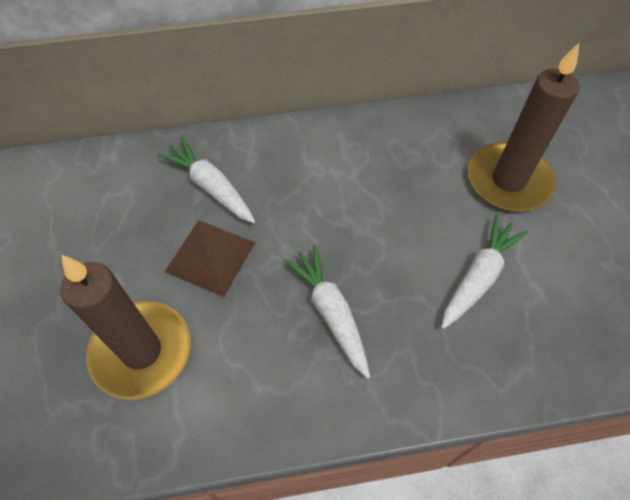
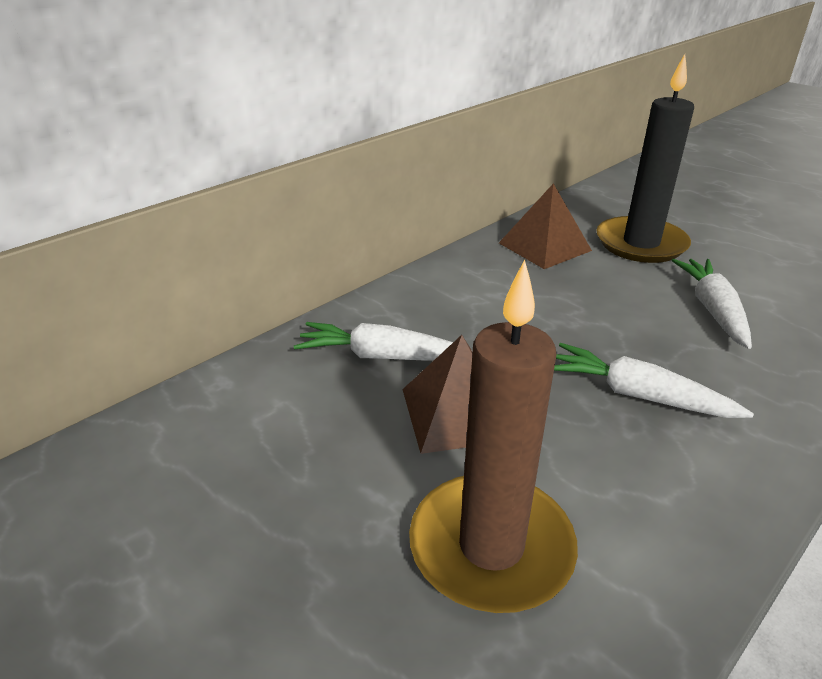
camera: 35 degrees left, 25 degrees down
brown candle [468,43,579,211] -> black candle [596,54,694,263]
none -> brown pyramid [499,183,592,269]

